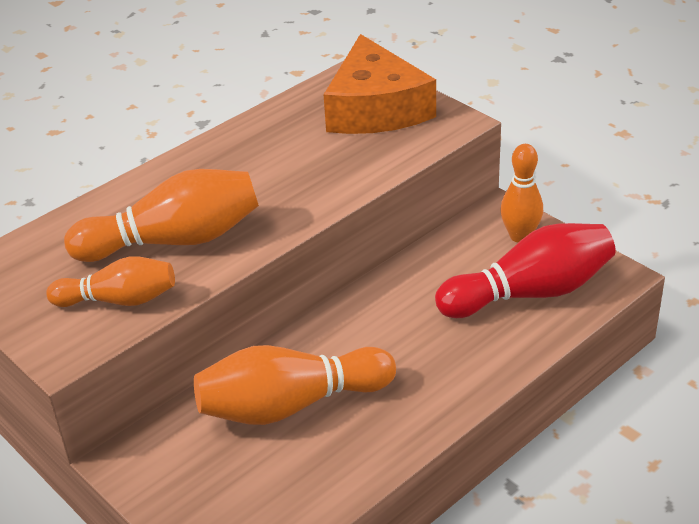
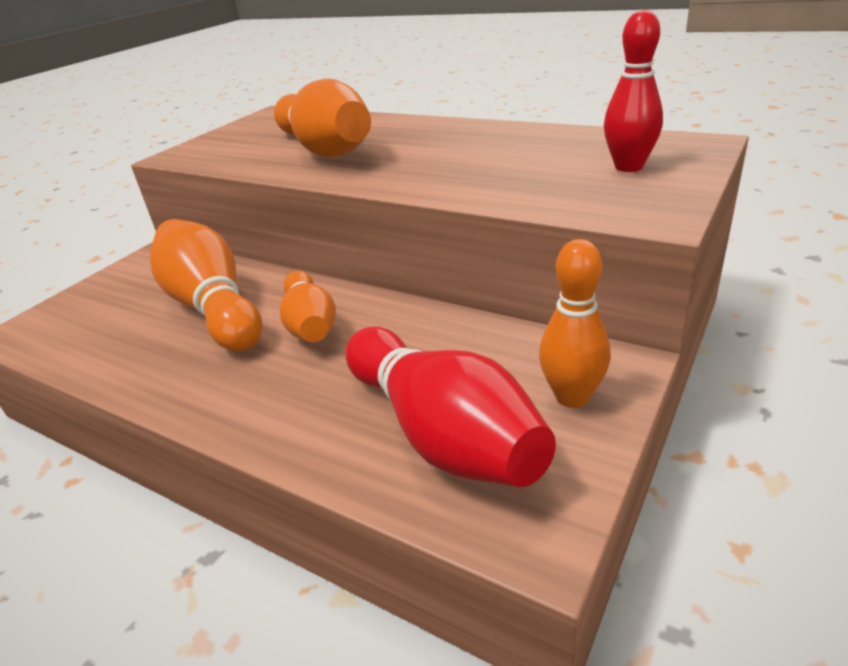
camera: 75 degrees right, 5 degrees down
orange bowling pin [46,256,175,307] -> orange bowling pin moved to [280,271,336,342]
orange cheese [324,34,436,134] -> red bowling pin [604,10,663,172]

